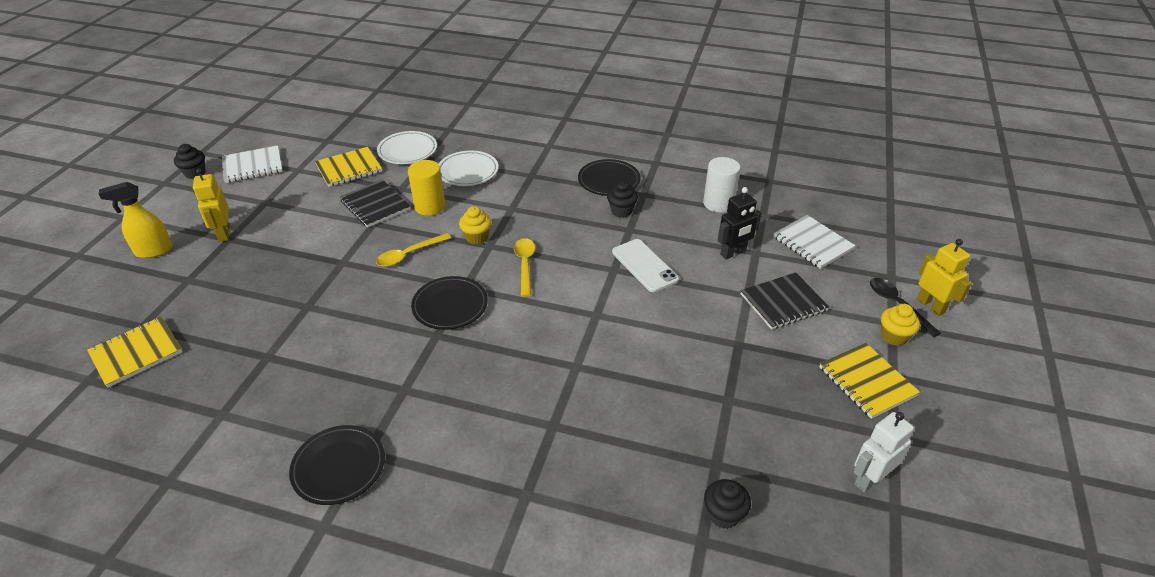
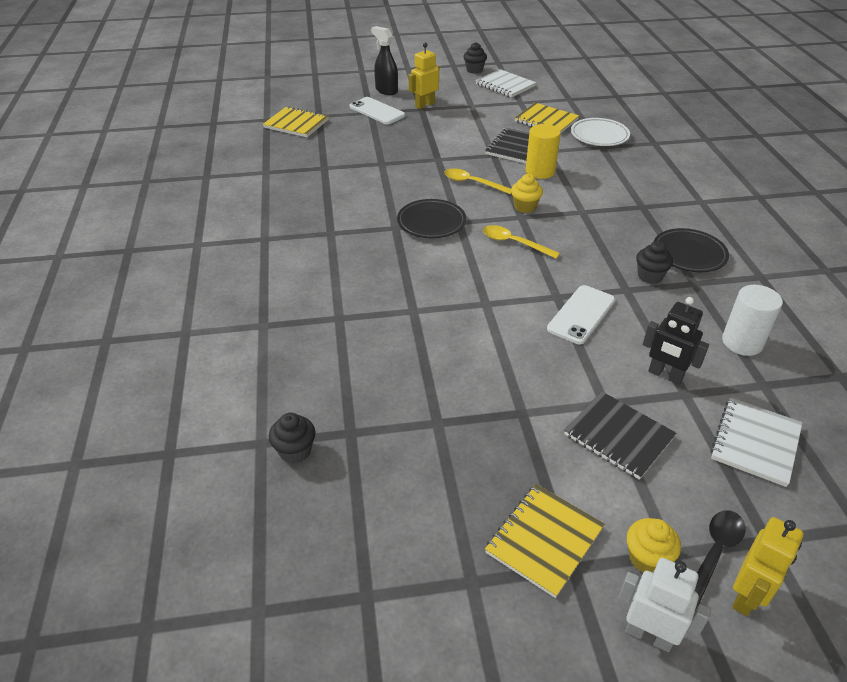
camera: 65 degrees right, 0 degrees up
yellow spray bottle [99,182,173,258] -> black spray bottle [371,26,398,95]
black plate [289,425,385,505] -> none
white plate [439,151,498,186] -> none
yellow spoon [514,238,535,297] -> yellow spoon turned 120 degrees counterclockwise [483,225,560,259]
white robot [853,412,914,492] -> white robot moved to [618,558,711,652]
none -> white phone [350,97,405,124]

